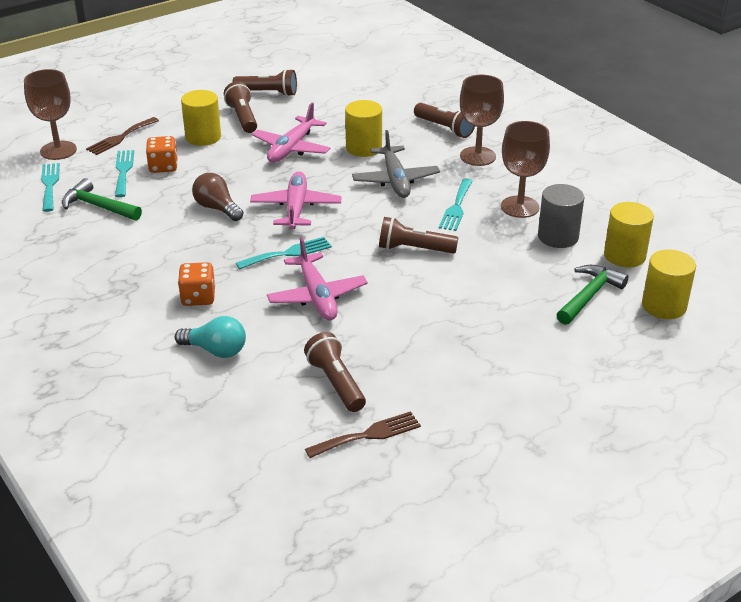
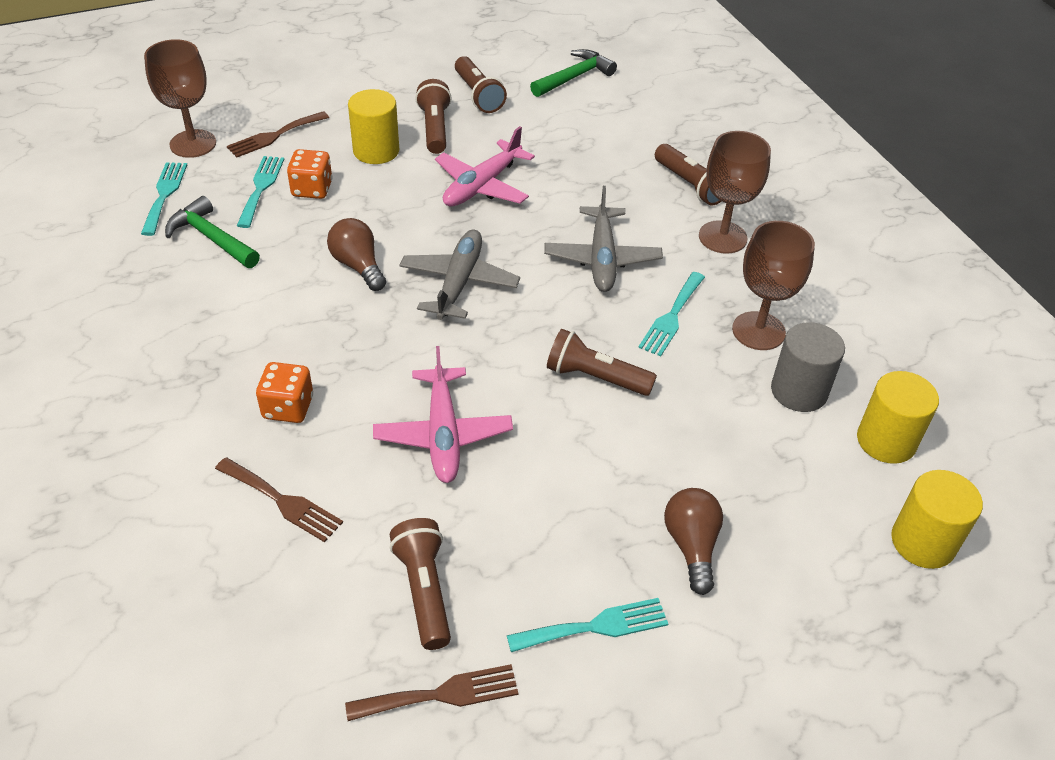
camera: 10 degrees right, 10 degrees up
turquoise light bulb [175,316,246,358] -> brown fork [215,457,343,542]
brown flashlight [233,69,297,96] -> brown flashlight turned 45 degrees clockwise [455,56,507,113]
turquoise fork [236,237,332,269] -> turquoise fork moved to [507,598,668,652]
pink plane [250,171,342,229] -> grey plane [399,229,520,320]
yellow cylinder [345,100,382,157] -> none
green hammer [557,265,628,325] -> green hammer moved to [530,49,617,97]
none -> brown light bulb [664,488,723,595]

